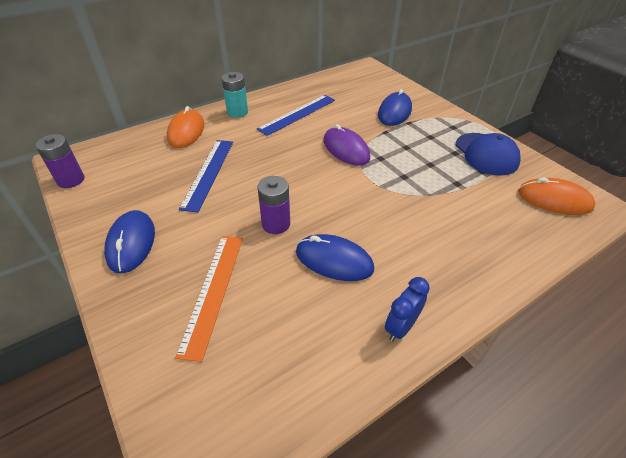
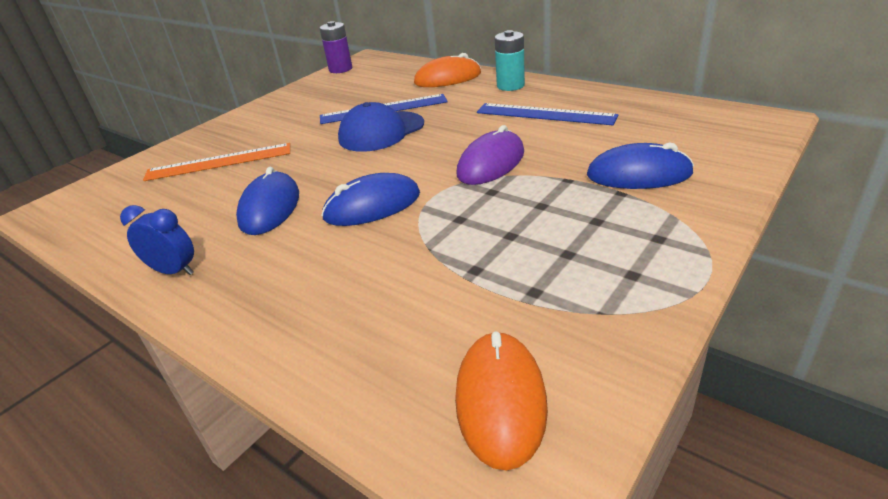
camera: 75 degrees right, 10 degrees down
blue mouse [104,210,155,274] -> blue mouse moved to [321,173,420,226]
purple battery [257,176,290,234] -> none
blue cap [456,133,521,176] -> blue cap moved to [338,102,424,152]

